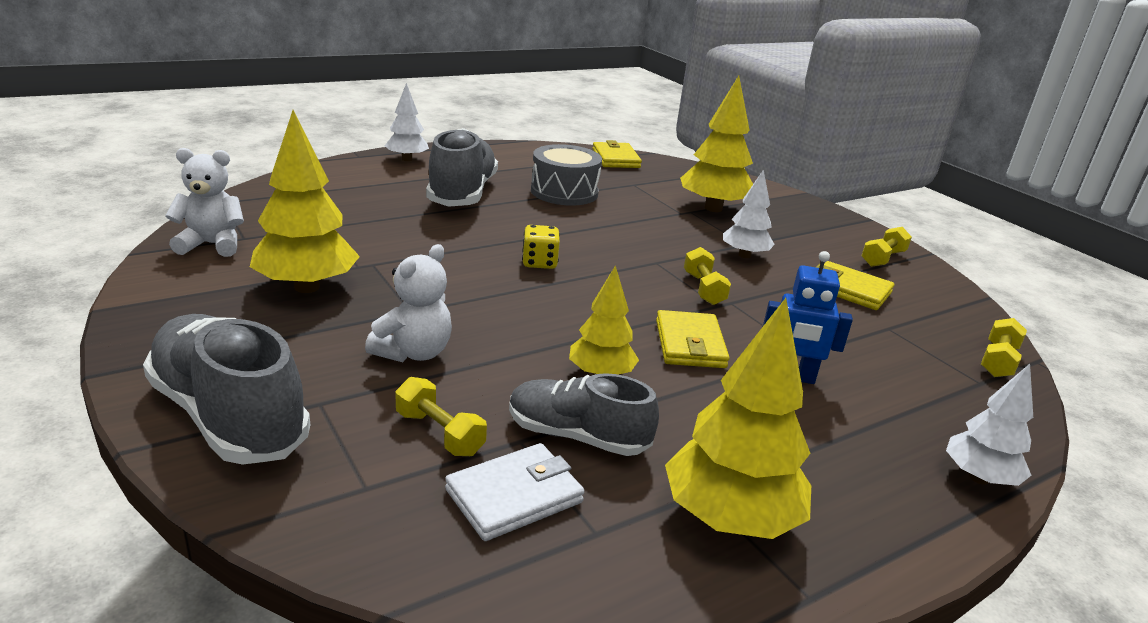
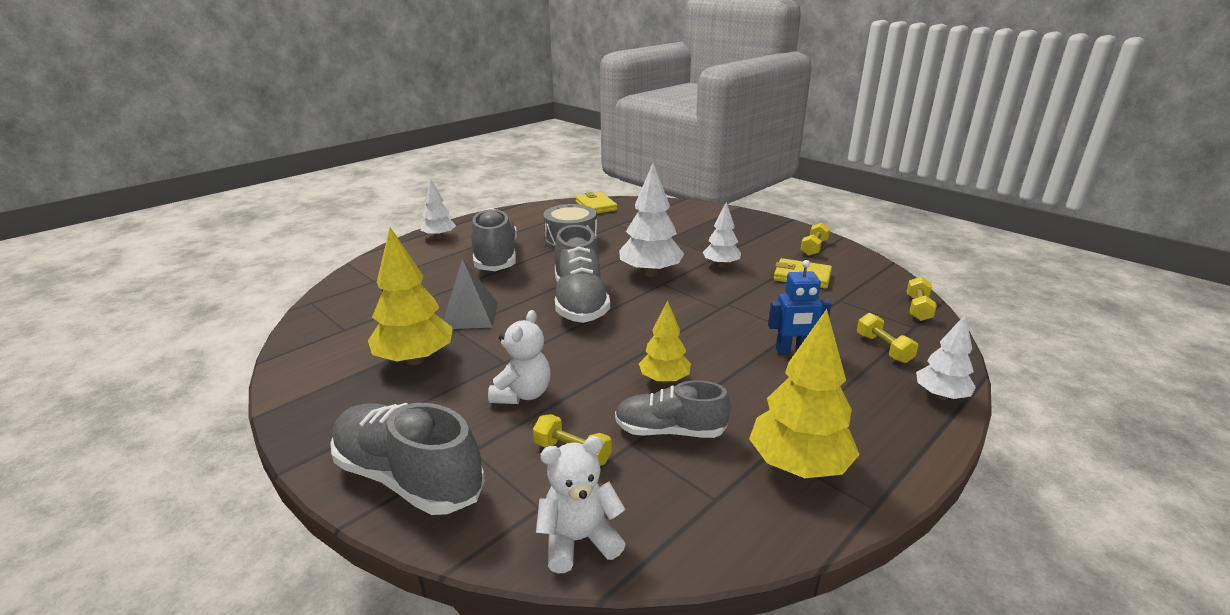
camera: 10 degrees left, 0 degrees up
white teddy bear [165,148,244,257] -> white teddy bear moved to [536,436,626,574]
white wallet [445,443,584,541] -> none
yellow dice [522,225,560,269] -> grey shoe [554,225,610,323]
yellow wallet [656,310,730,368] -> none
yellow tree [680,76,753,212] -> none
yellow dumbbell [684,247,731,305] -> yellow dumbbell moved to [857,313,918,363]
none -> grey pyramid [444,258,498,329]
none -> white tree [619,163,684,277]

